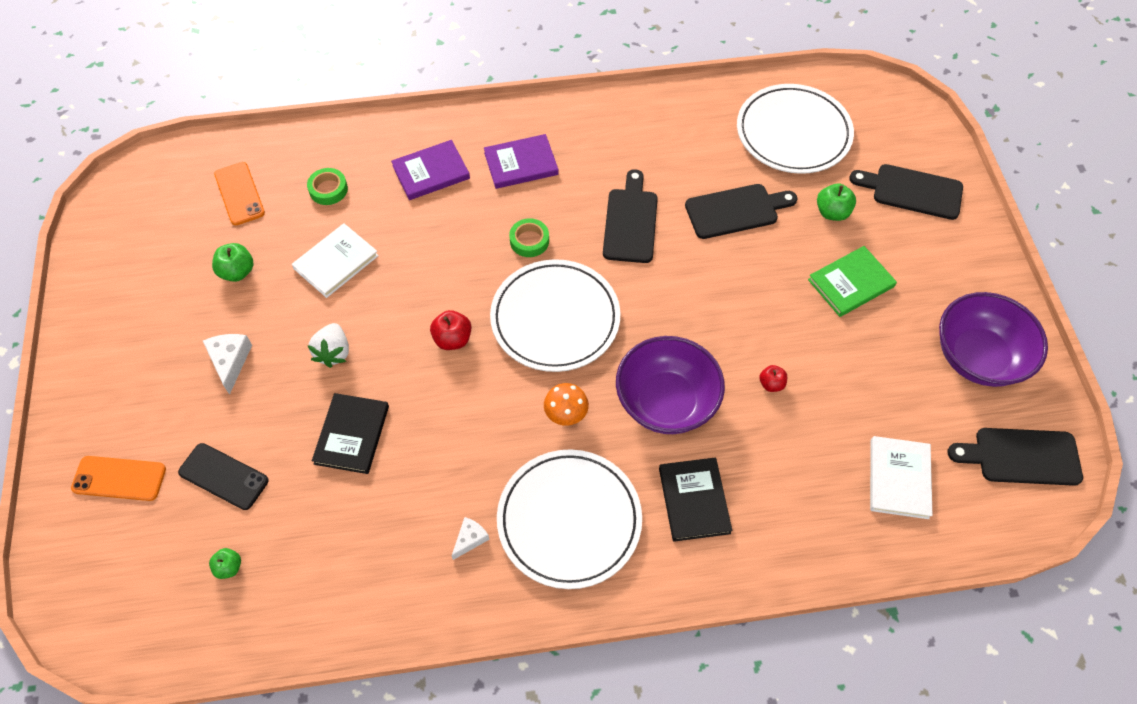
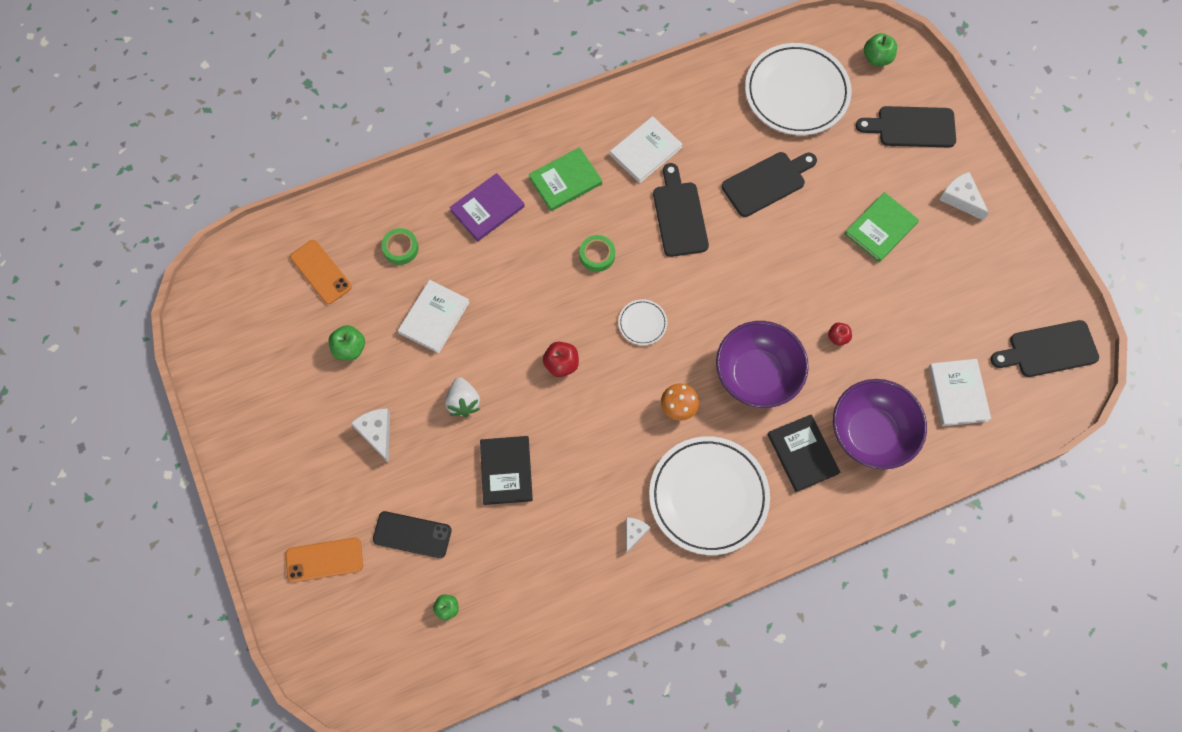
camera: 15 degrees left, 10 degrees up
purple book [484,134,558,189] -> green book [529,147,602,211]
white plate [490,259,621,372] -> white plate [618,299,667,345], size x0.43
green apple [817,184,856,221] -> green apple moved to [864,33,897,66]
purple bowl [939,292,1048,387] -> purple bowl moved to [833,379,927,469]
none -> white book [610,116,683,183]
none -> white cheese [939,172,989,221]

